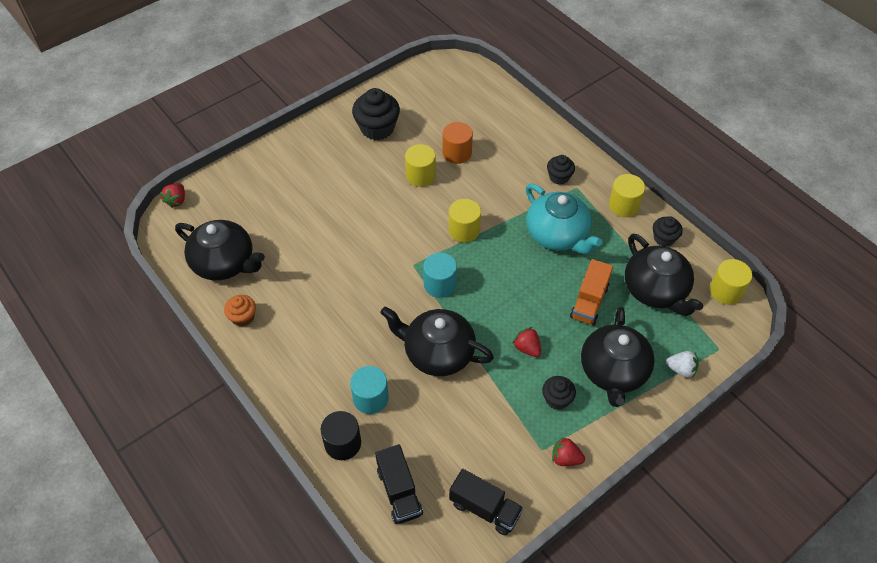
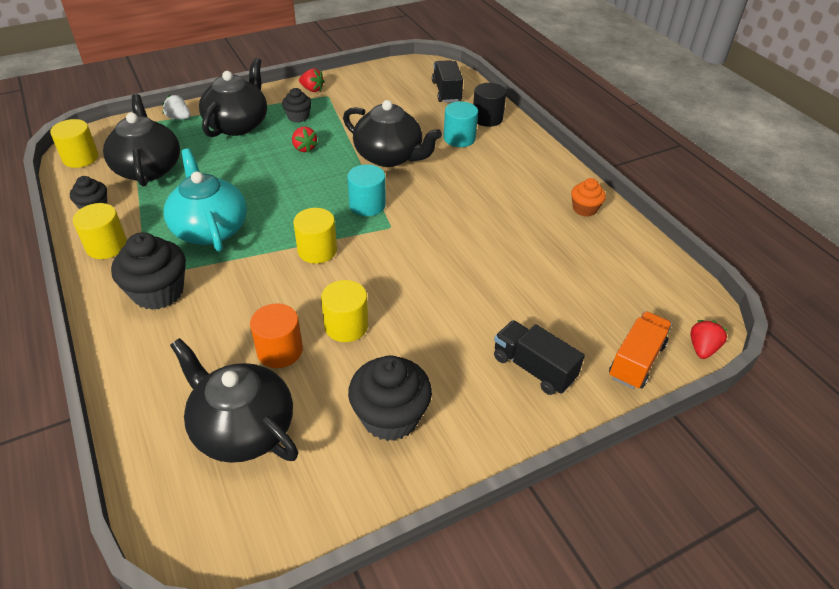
camera: 170 degrees left, 10 degrees down
black teapot [175,220,265,280] -> black teapot moved to [170,338,298,463]
black truck [449,469,523,536] -> black truck moved to [494,320,585,395]
black cupcake [547,155,575,185] -> black cupcake [111,232,186,310], size x1.75
orange truck [570,259,613,325] -> orange truck moved to [609,311,672,389]

